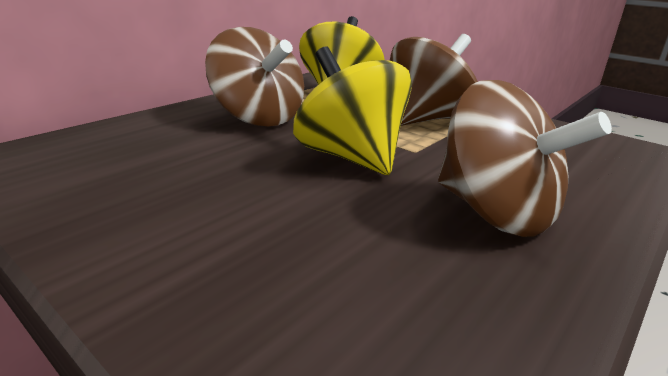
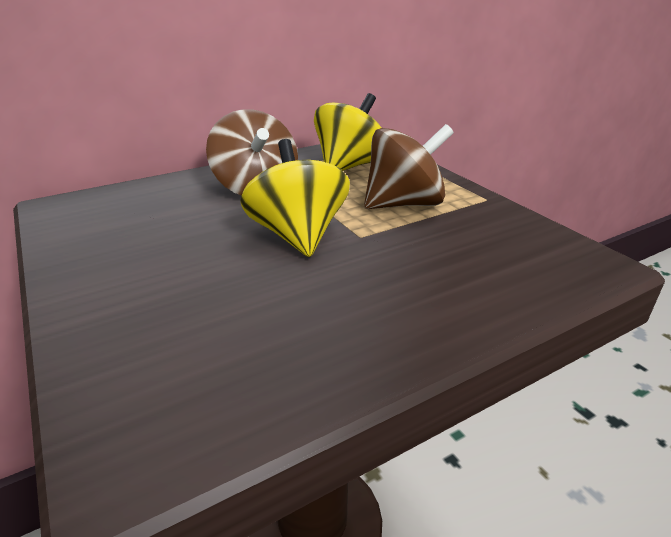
camera: 20 degrees right, 5 degrees up
brown spinning top [438,80,612,237] -> none

